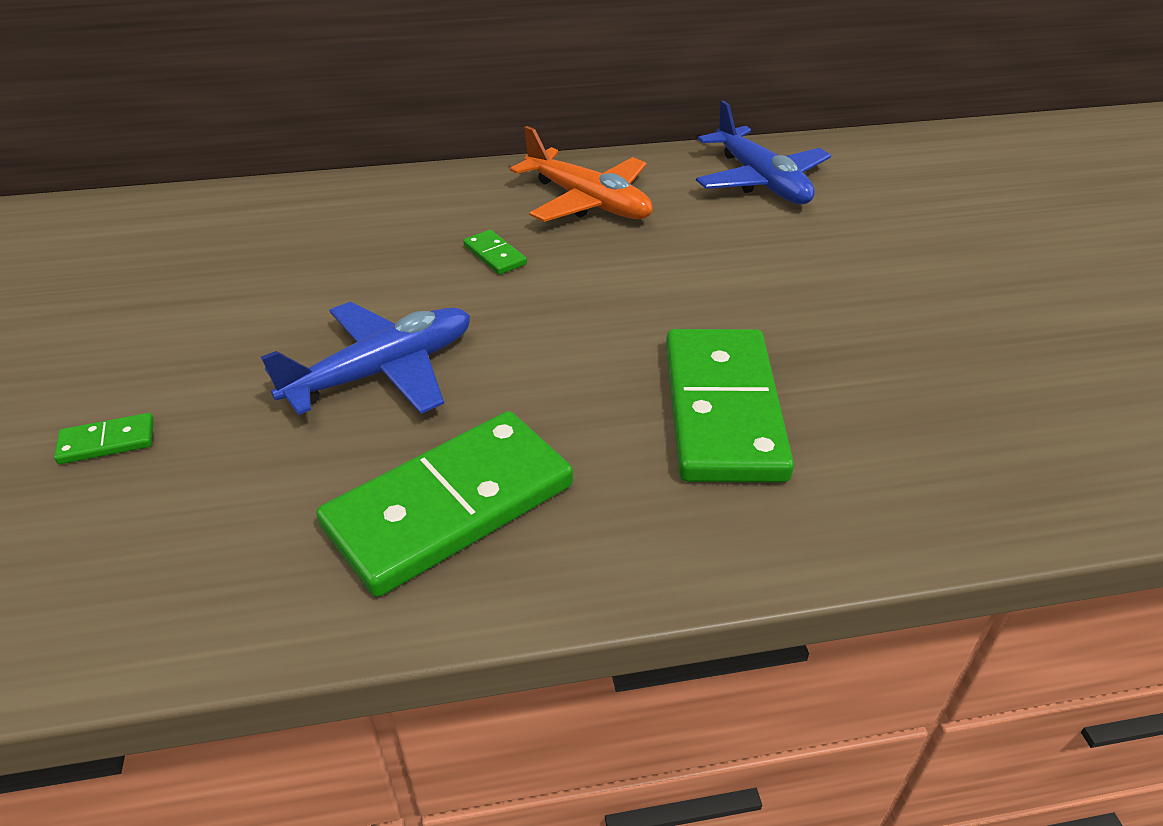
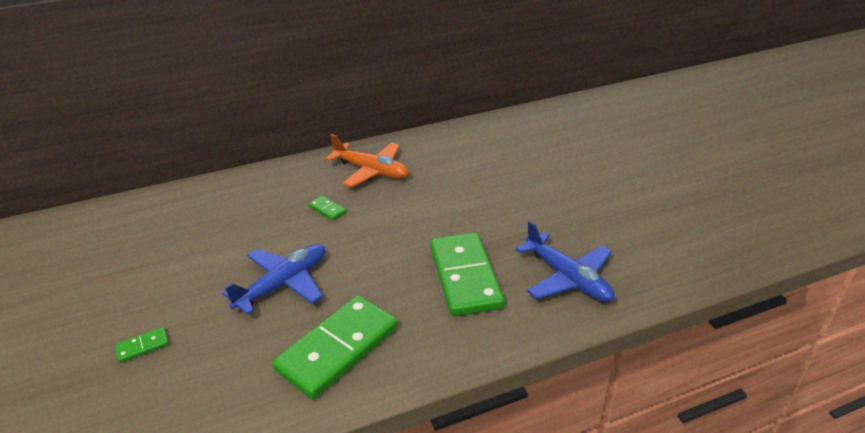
camera: 10 degrees left, 5 degrees down
blue plane [696,100,831,204] -> blue plane moved to [515,221,615,302]

